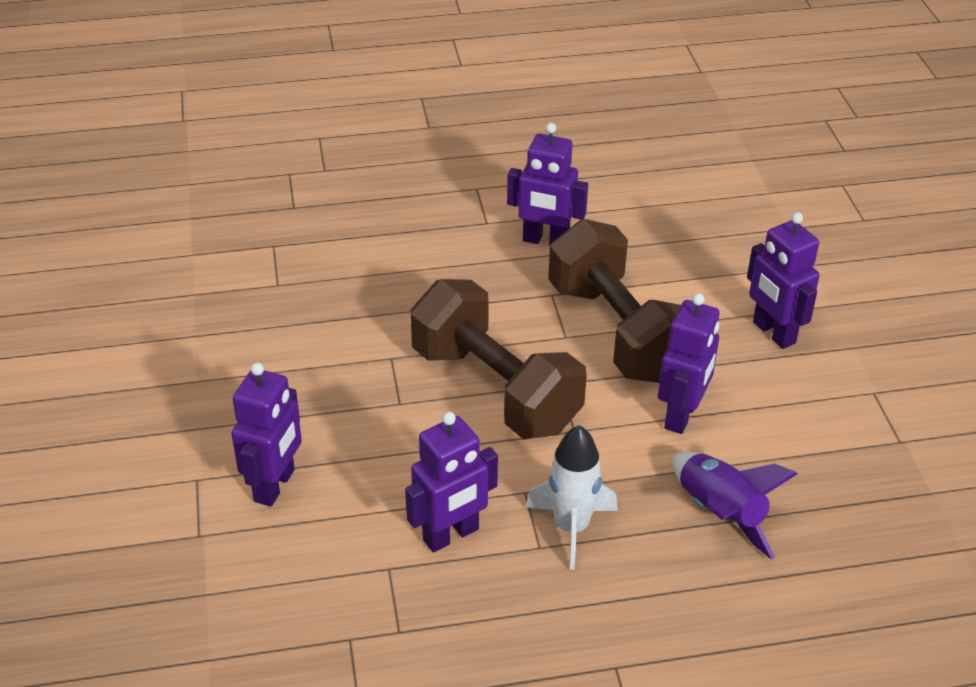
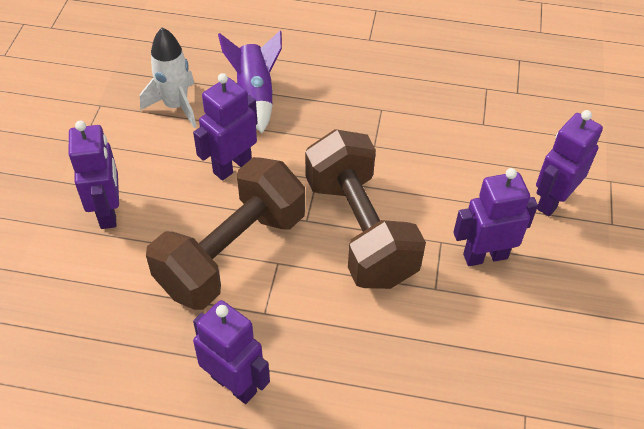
camera: 160 degrees left, 10 degrees up
purple robot [405,412,498,552] -> purple robot moved to [453,168,538,266]
white rocket [526,425,617,570] -> white rocket moved to [140,27,197,128]
brown dumbbell [548,219,681,383] -> brown dumbbell turned 45 degrees clockwise [146,157,305,310]

